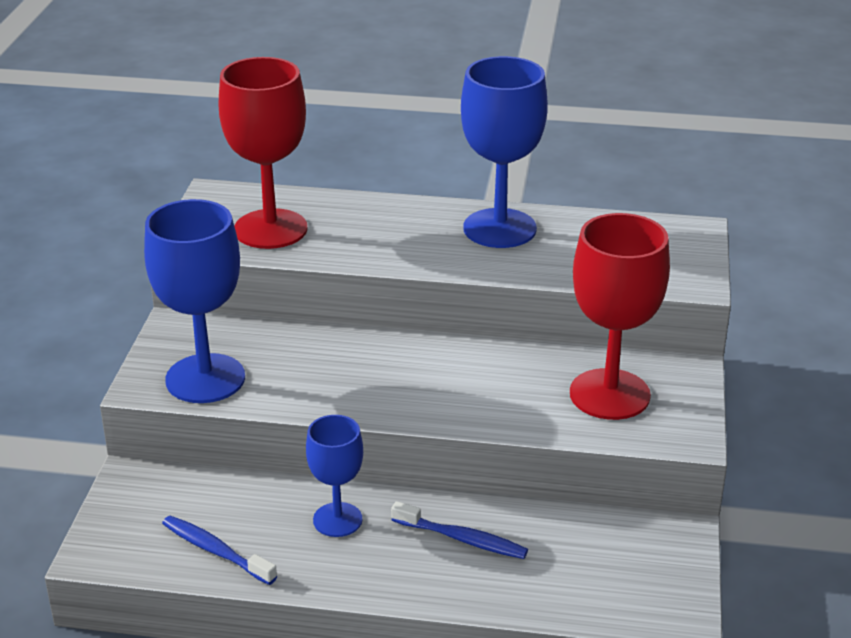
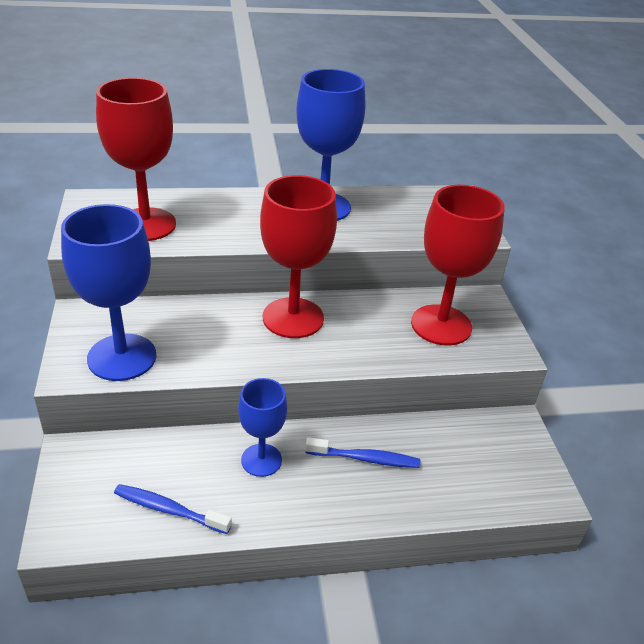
camera: 20 degrees left, 5 degrees up
none -> red goblet [260,175,337,338]

